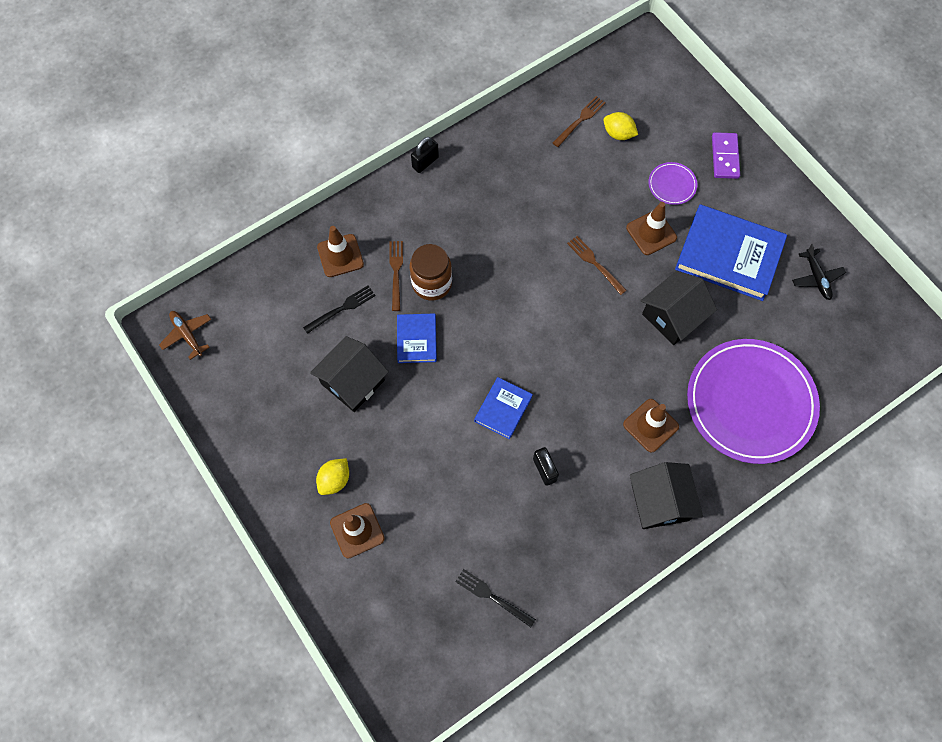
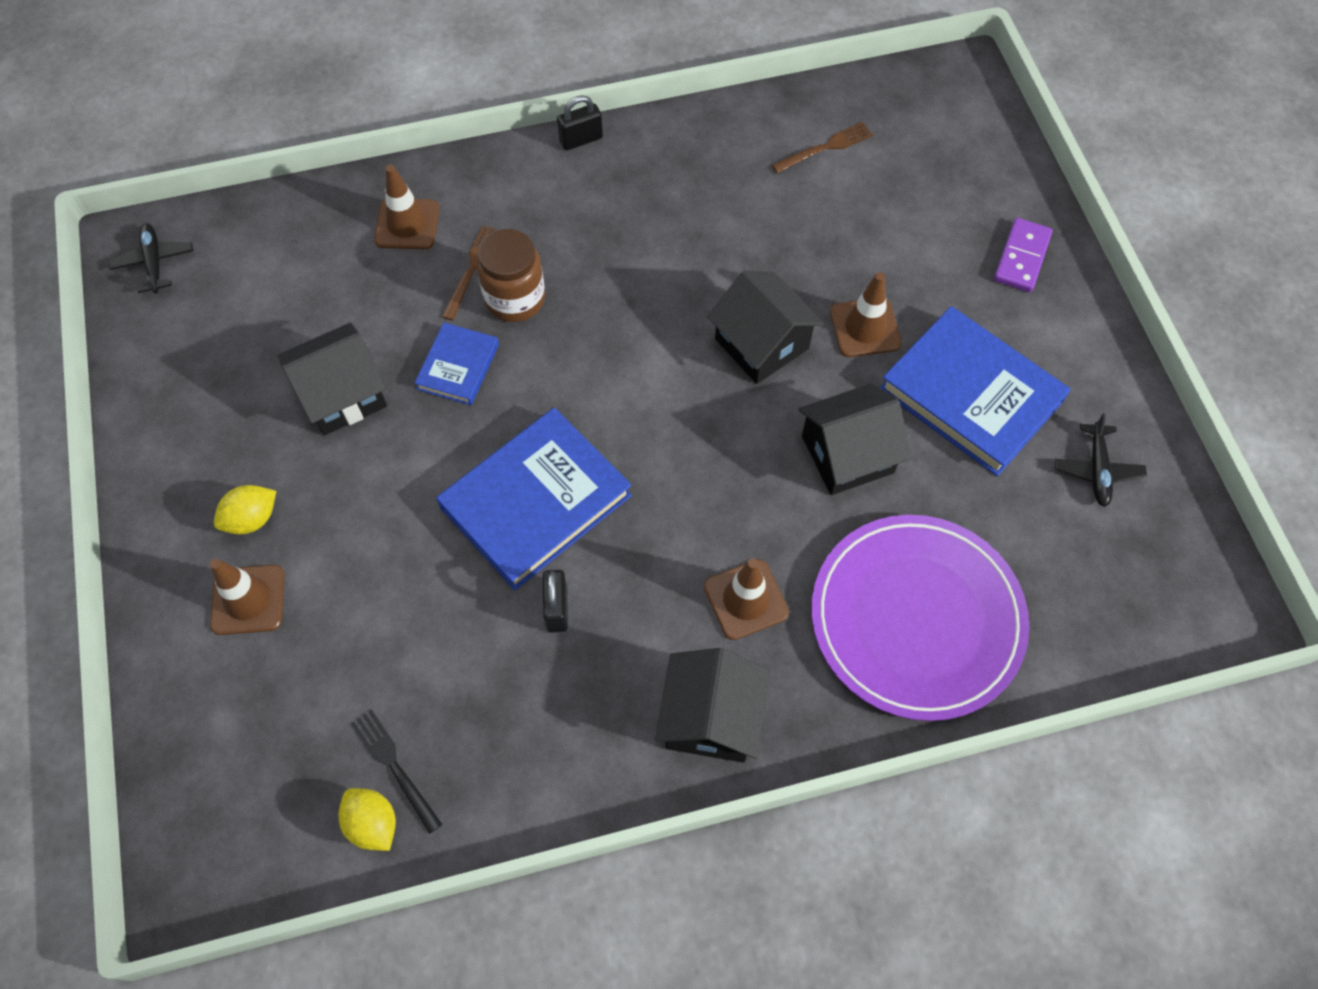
camera: 20 degrees right, 5 degrees down
brown plane [159,311,211,360] -> black plane [109,223,193,293]
black fork [303,285,376,334] -> none
blue book [474,377,533,439] -> blue book [436,408,632,590], size x1.92
brown fork [567,236,627,295] -> black house [707,270,824,384]
yellow lemon [603,112,638,140] -> yellow lemon moved to [338,788,396,851]
purple plate [648,162,697,205] -> none

